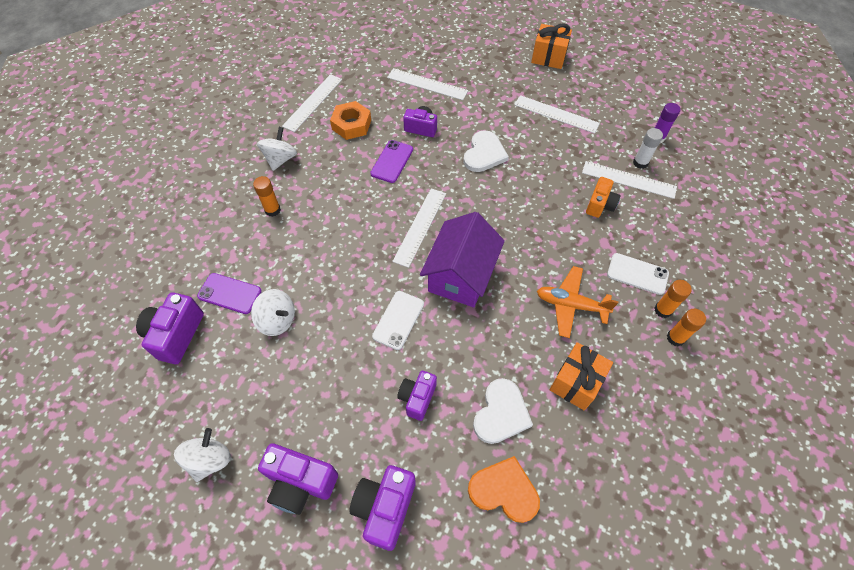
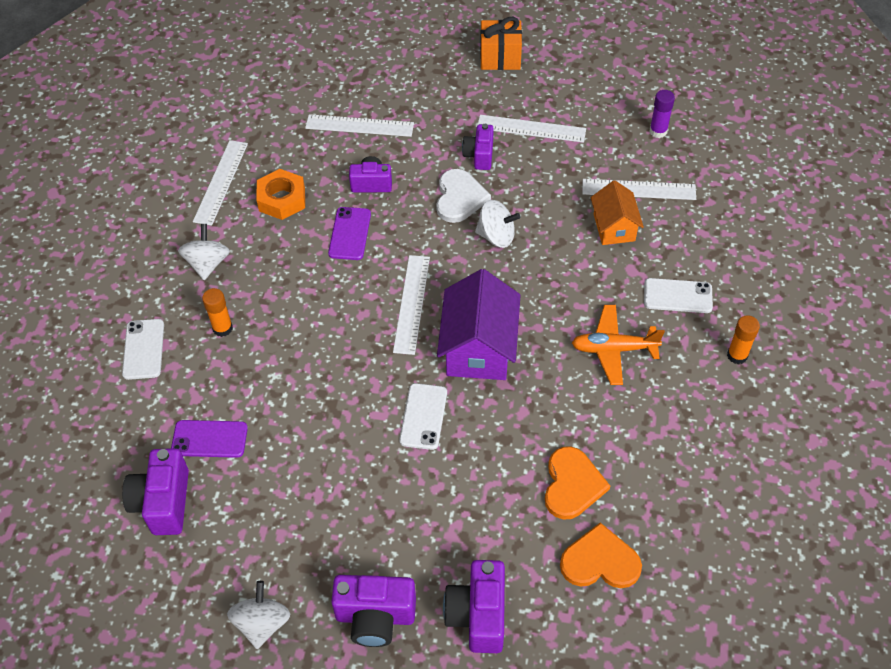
camera: 15 degrees left, 5 degrees down
white spinning top [251,289,295,336] -> white spinning top moved to [475,200,521,248]
purple camera [397,371,437,421] -> purple camera moved to [462,124,494,170]
white heart [473,378,533,444] -> orange heart [545,446,610,520]
orange gift [550,342,613,410] -> none
orange camera [586,177,620,218] -> orange house [591,180,644,245]
white glue stick [633,128,663,169] -> none
orange glue stick [654,280,692,318] -> none
none -> white phone [122,319,164,380]

